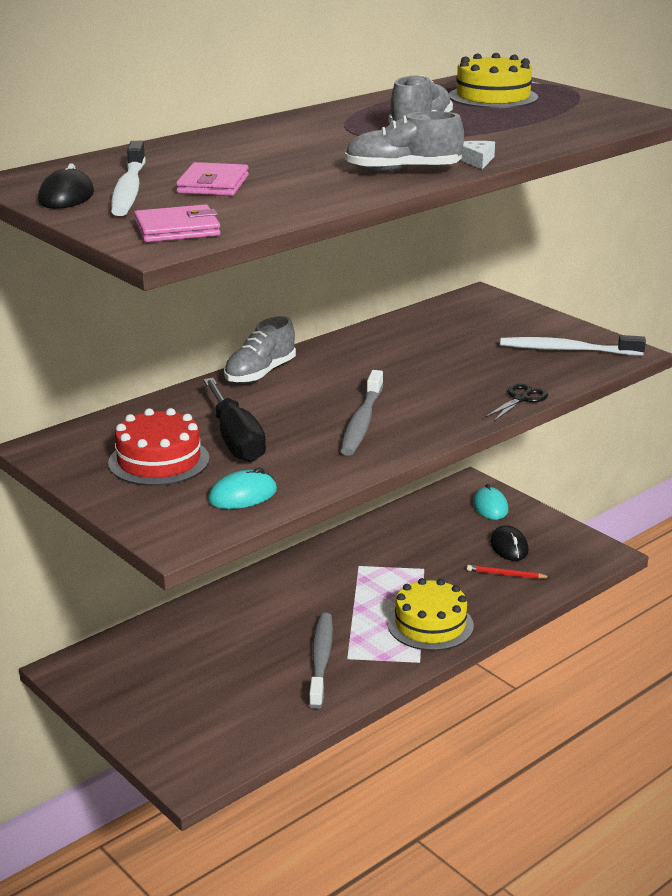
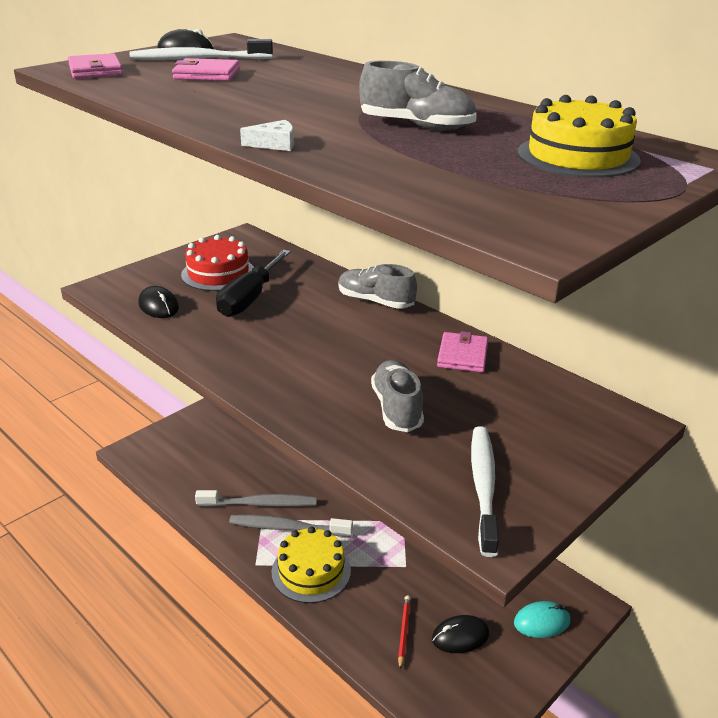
camera: 85 degrees right, 5 degrees up
black screwdriver [203,378,266,462] -> black screwdriver turned 45 degrees counterclockwise [216,250,291,317]
turquoise mouse [208,468,277,509] -> black mouse [138,286,179,318]
grey toothbrush [340,370,383,456] -> grey toothbrush moved to [229,515,353,537]
grey shoe [345,111,464,172] -> grey shoe moved to [371,360,424,432]
black scissors [485,384,548,421] -> none
none -> pink wallet [437,331,488,372]

